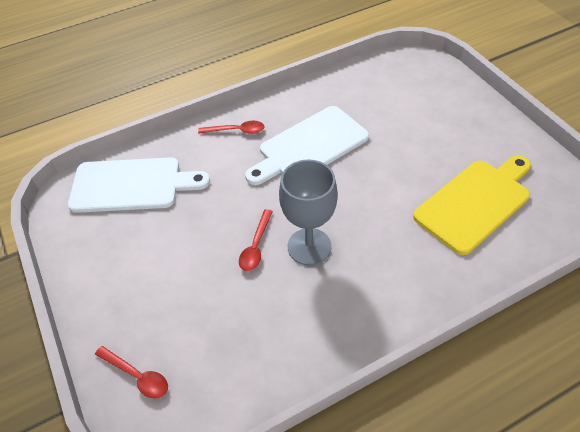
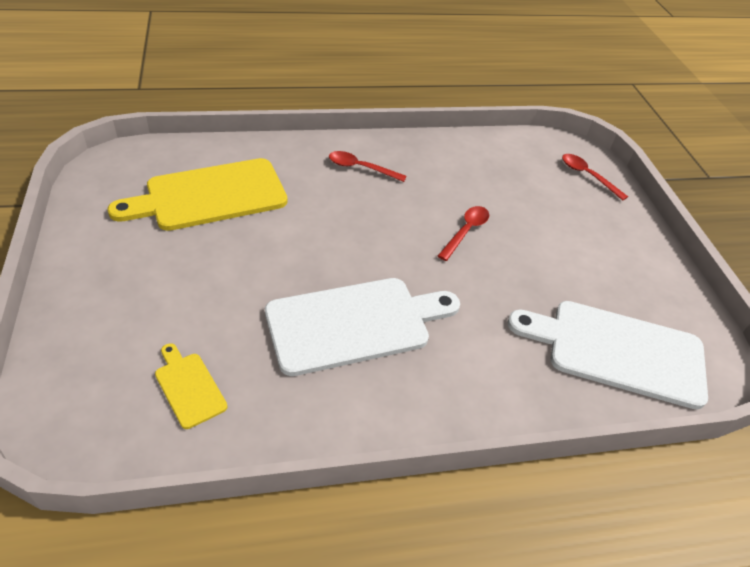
camera: 170 degrees left, 5 degrees down
red spoon [198,121,265,134] -> red spoon moved to [329,151,407,182]
grey goblet [279,159,338,265] -> none
none -> yellow cutting board [155,343,228,429]

